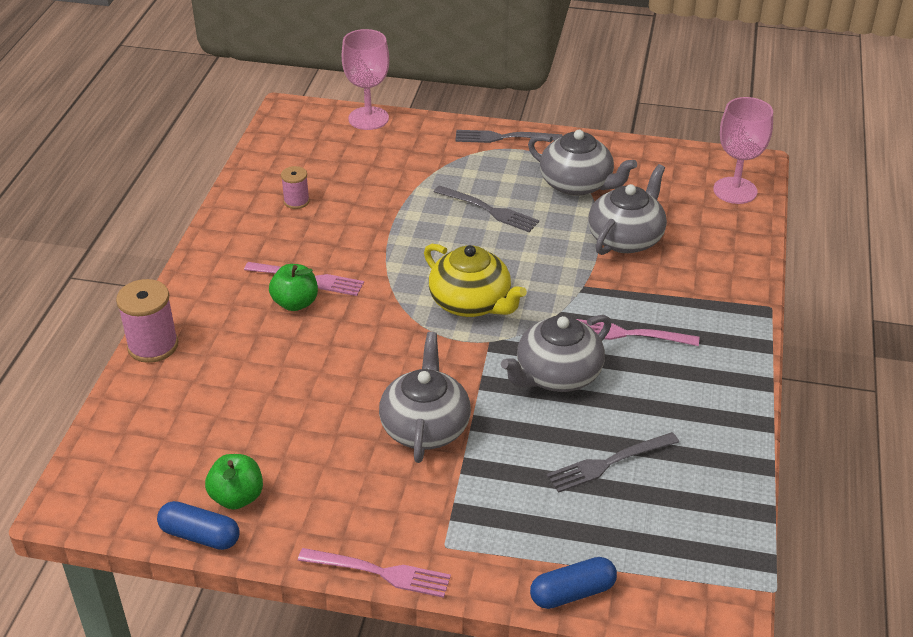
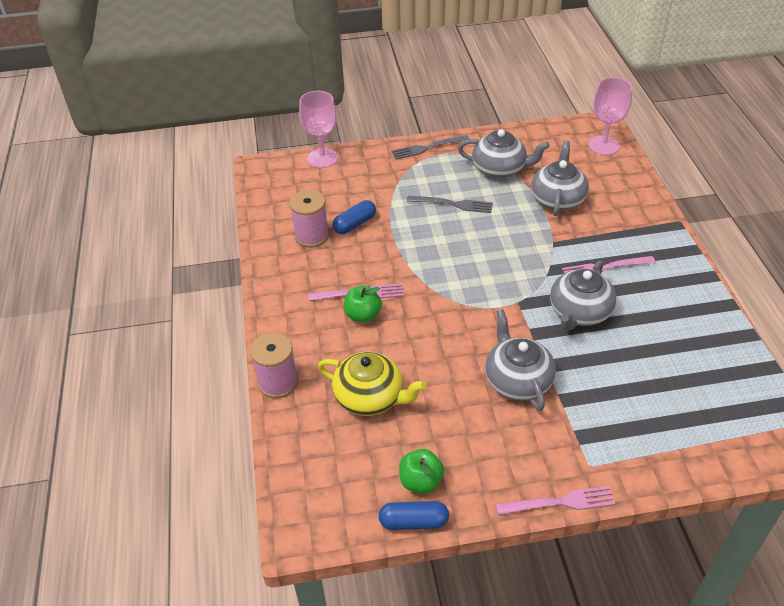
camera: 20 degrees left, 5 degrees up
pink spool [281,166,310,209] -> pink spool [290,190,329,248], size x1.71
yellow teapot [424,244,527,317] -> yellow teapot moved to [318,352,426,416]
blue capsule [530,557,617,609] -> blue capsule moved to [333,200,376,234]
grey fork [547,432,679,493] -> none

